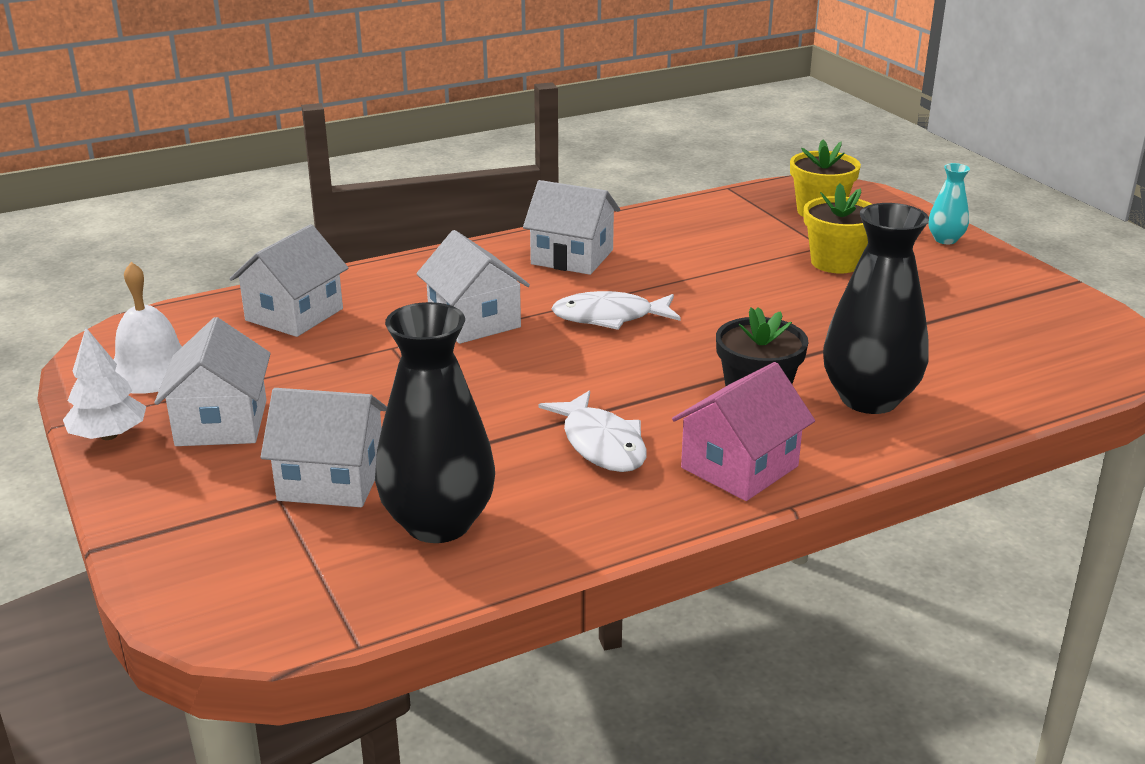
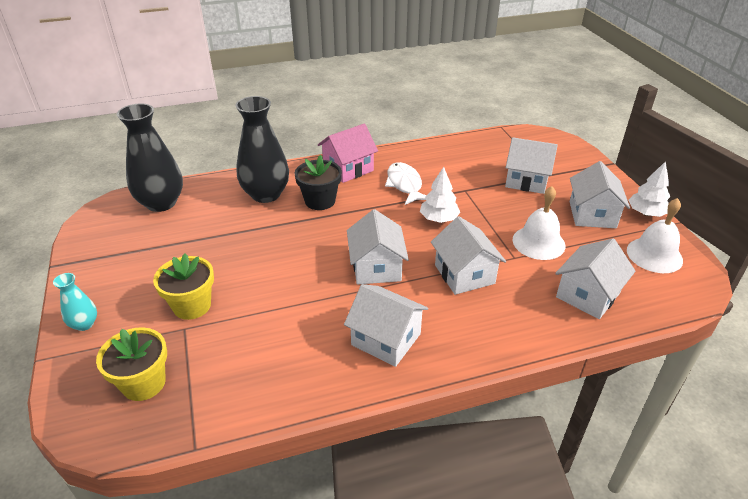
camera: 170 degrees left, 10 degrees up
black vase [375,302,495,543] -> black vase moved to [117,103,183,212]
white fish [552,291,681,330] -> white house [347,209,409,285]
none -> white tree [420,167,460,223]
none -> white bell [512,186,566,260]

